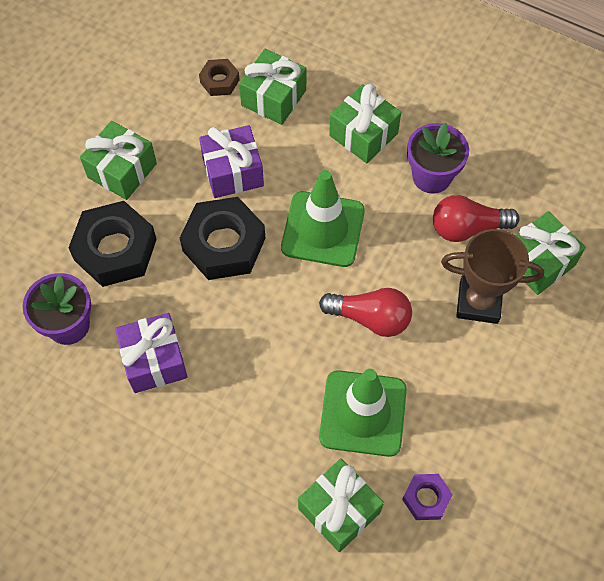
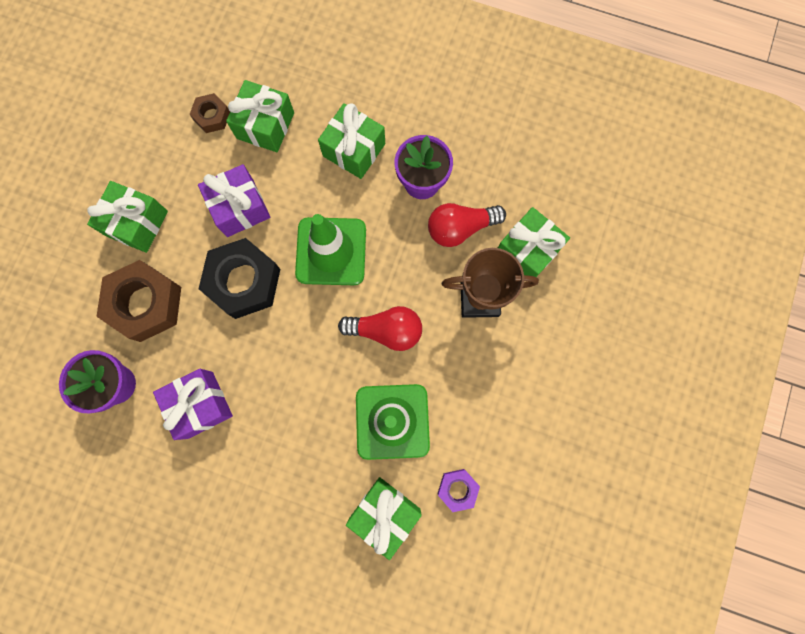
camera: 10 degrees left, 15 degrees up
black nut [69,201,157,287] -> brown nut [96,260,181,342]

